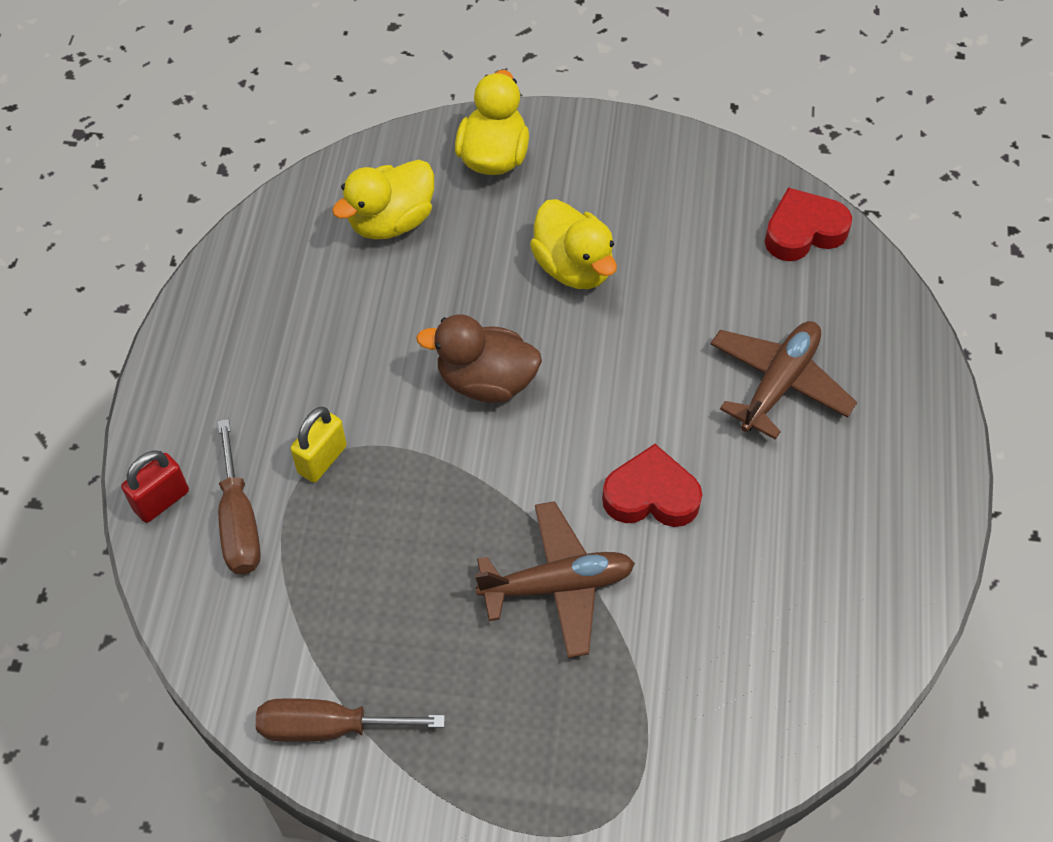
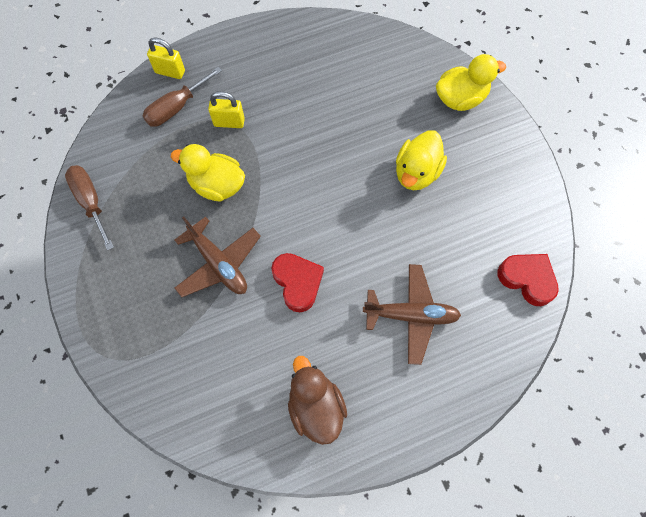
camera: 60 degrees right, 10 degrees up
red padlock [121,450,189,523] -> yellow padlock [147,37,185,79]
yellow duck [332,160,434,239] -> yellow duck moved to [171,144,245,202]
brown duck [416,314,542,403] -> brown duck moved to [288,356,347,445]

